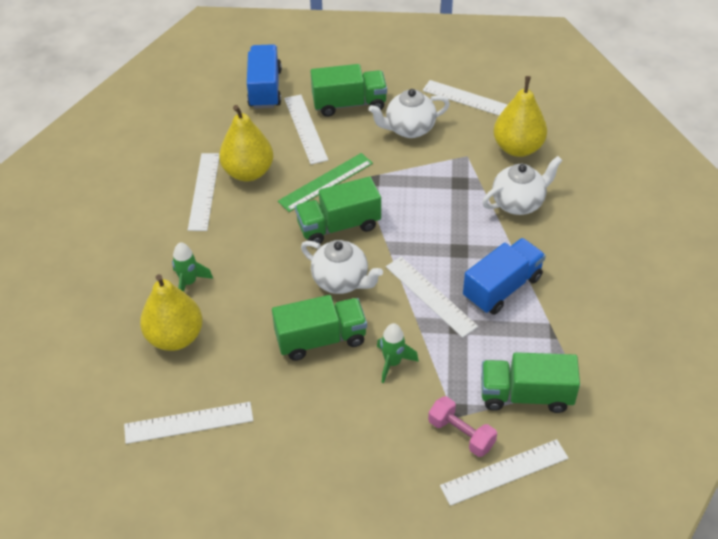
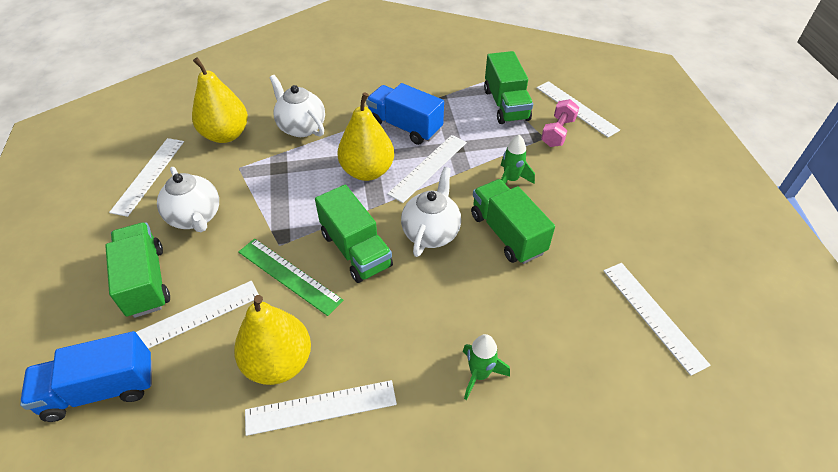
camera: 105 degrees left, 0 degrees up
yellow pear [140,274,203,351] -> yellow pear moved to [337,92,394,181]

